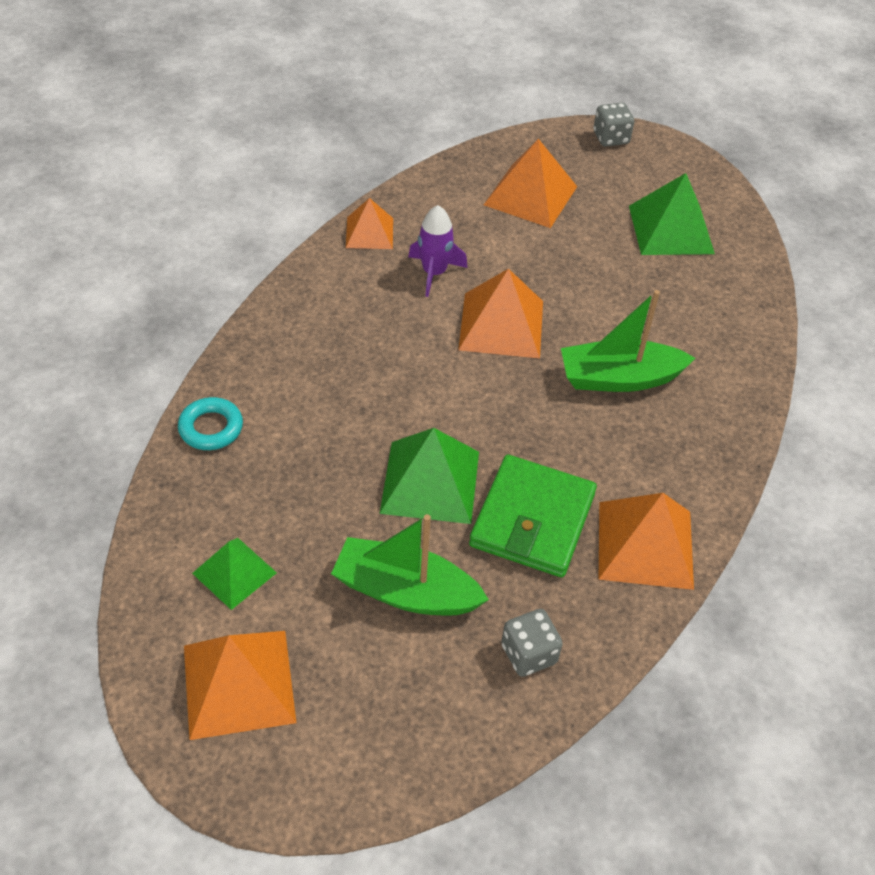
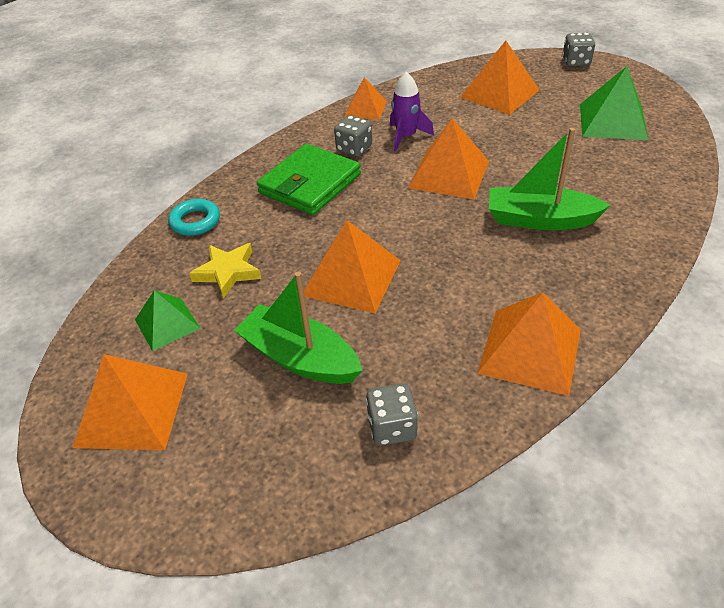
camera: 20 degrees right, 5 degrees down
green pyramid [380,428,479,524] -> orange pyramid [304,220,401,313]
green wallet [469,454,597,577] -> green wallet moved to [257,144,361,215]
none -> yellow star [189,243,262,299]
none -> grey dice [334,115,372,157]

